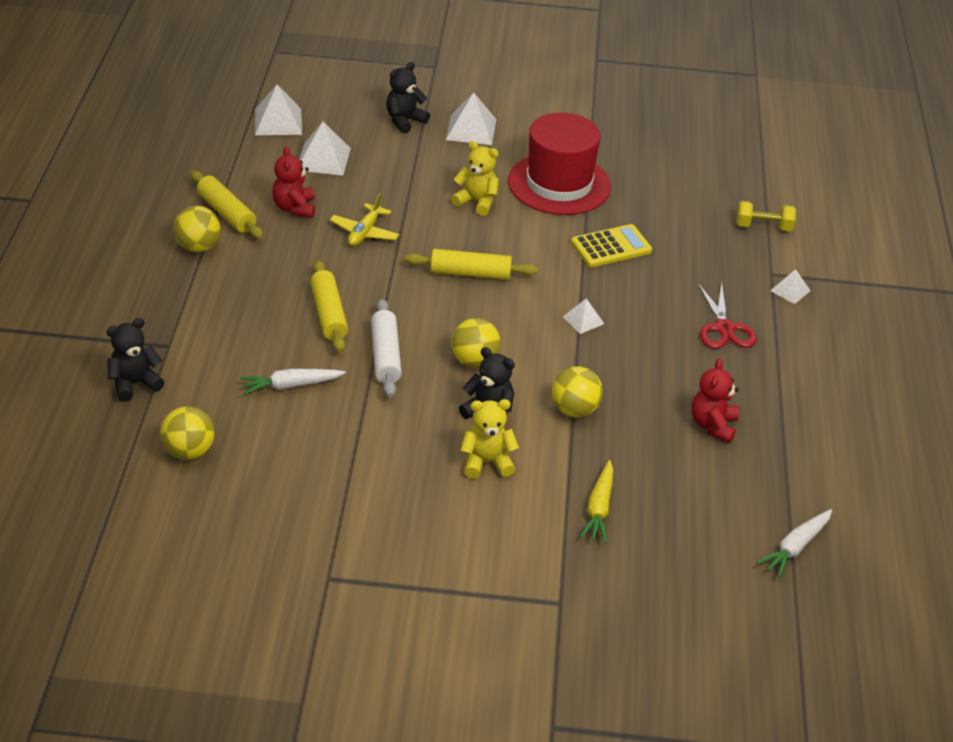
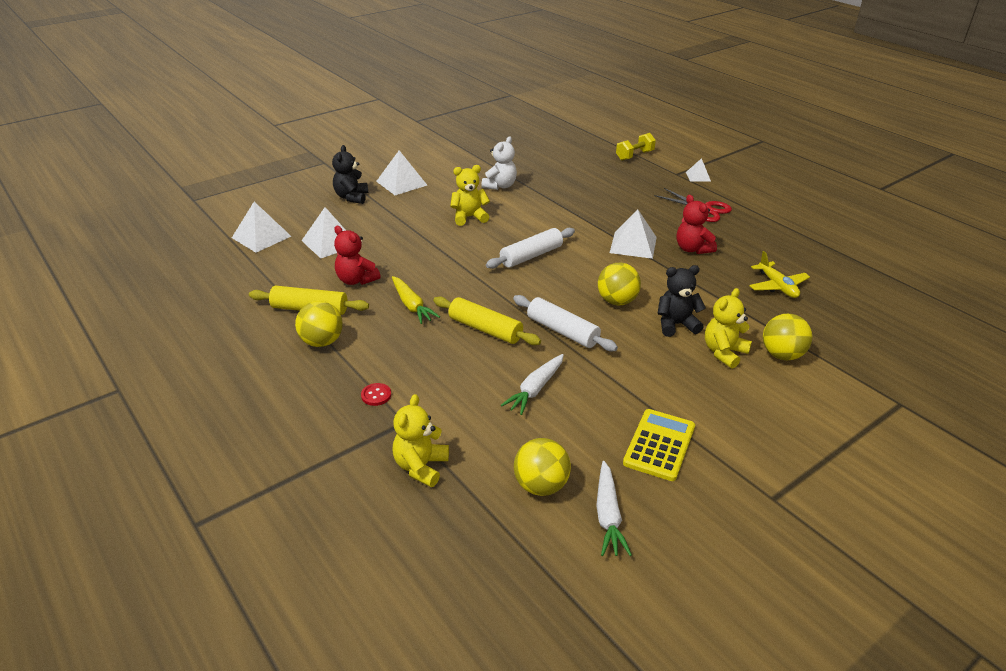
camera: 40 degrees left, 5 degrees down
black teddy bear [107,318,164,402] -> yellow teddy bear [393,394,449,487]
yellow plane [330,193,399,246] -> yellow plane moved to [749,251,810,298]
yellow rolling pin [405,249,538,280] -> white rolling pin [486,228,575,269]
red hat [508,113,611,215] -> white teddy bear [481,136,517,190]
yellow ball [552,366,603,417] -> yellow ball moved to [763,314,812,360]
white pyramid [563,298,604,334] -> white pyramid [610,209,657,259], size x1.75
yellow calculator [571,224,652,267] -> yellow calculator moved to [623,409,695,481]
yellow carrot [580,460,613,543] -> yellow carrot moved to [392,276,440,324]
red teddy bear [691,358,739,443] -> red teddy bear moved to [677,195,717,254]
white carrot [757,509,832,578] -> white carrot moved to [596,461,632,556]
none -> red button [361,383,391,406]

